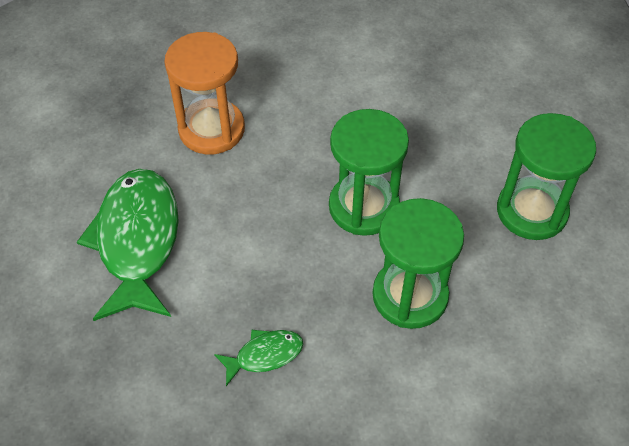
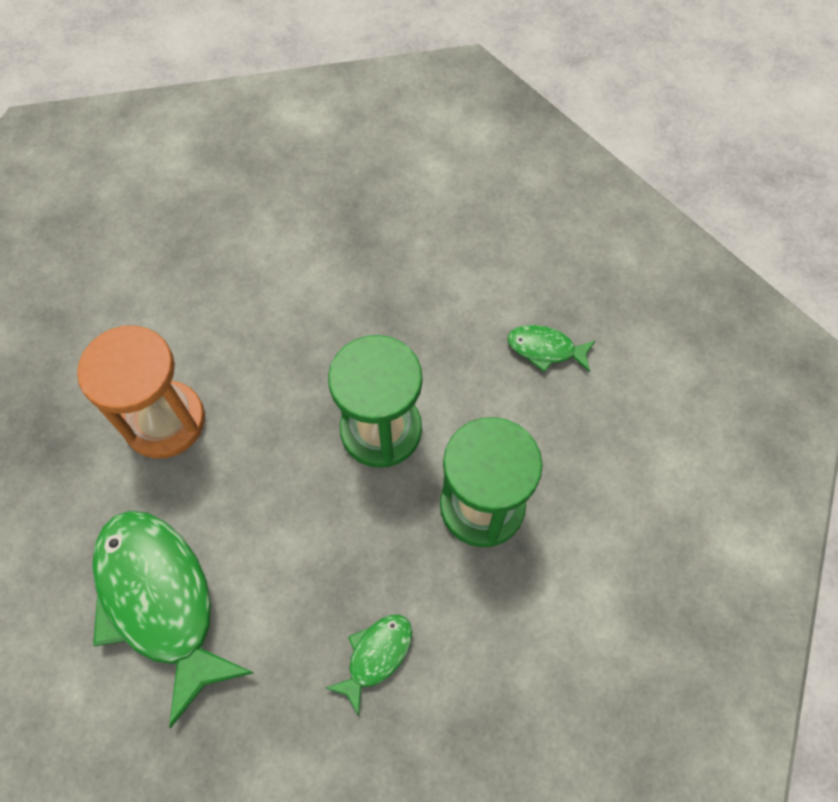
camera: 30 degrees left, 10 degrees up
green hourglass [497,113,596,240] -> green fish [507,325,596,372]

